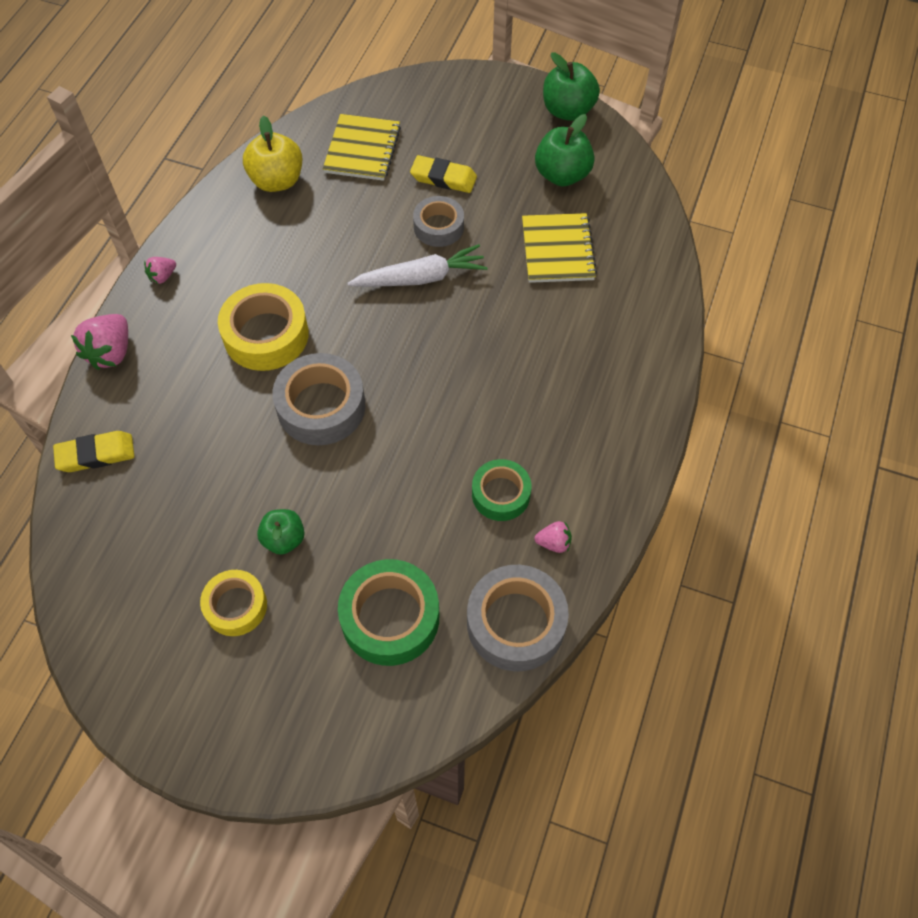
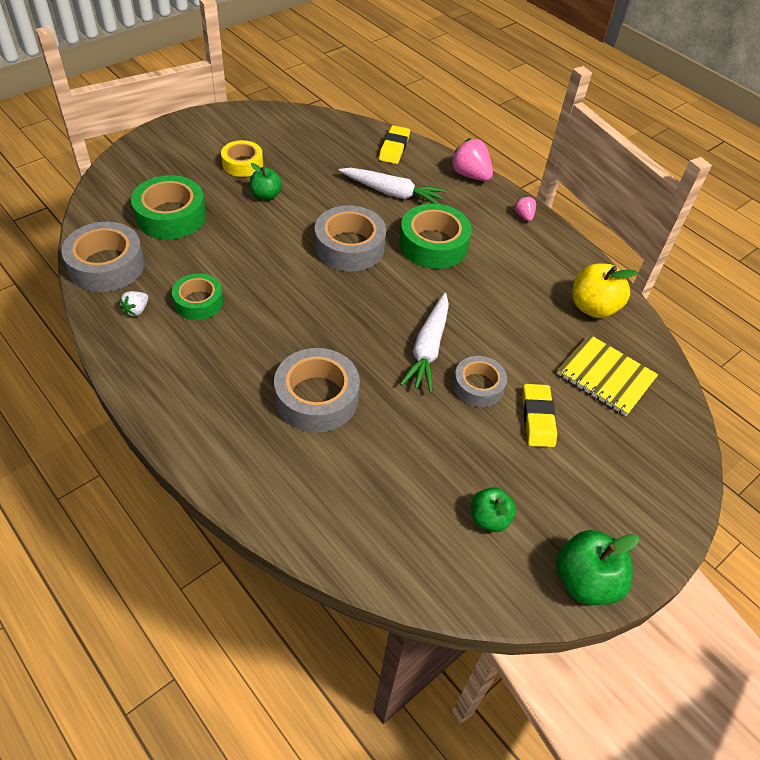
camera: 115 degrees right, 10 degrees down
yellow tape [218,283,309,371] -> green tape [399,204,472,269]
yellow eraser [410,155,477,193] -> yellow eraser turned 45 degrees counterclockwise [522,384,557,447]
yellow notebook [522,213,597,283] -> none
green apple [535,114,595,186] -> green apple [471,487,516,532], size x0.64
pink strawberry [535,521,572,553] -> white strawberry [120,291,148,316]
none -> grey tape [274,348,360,433]
none -> white carrot [339,168,446,204]

